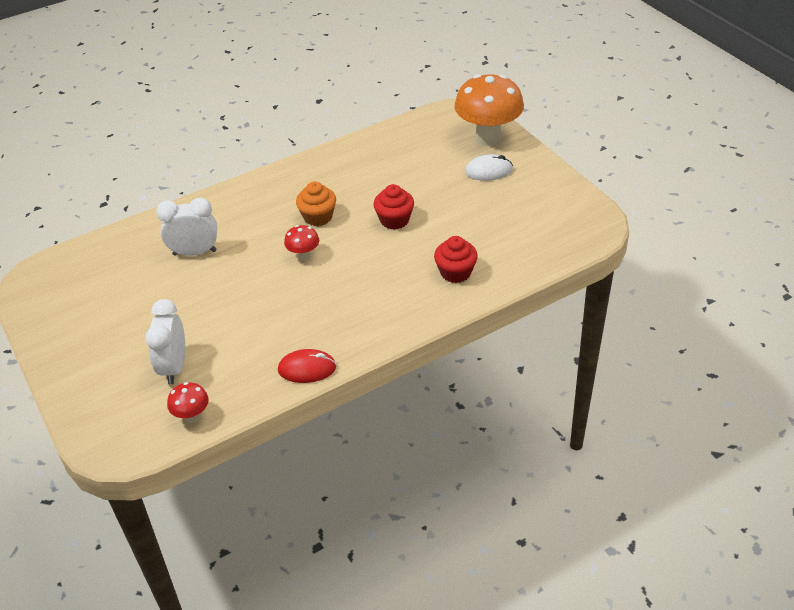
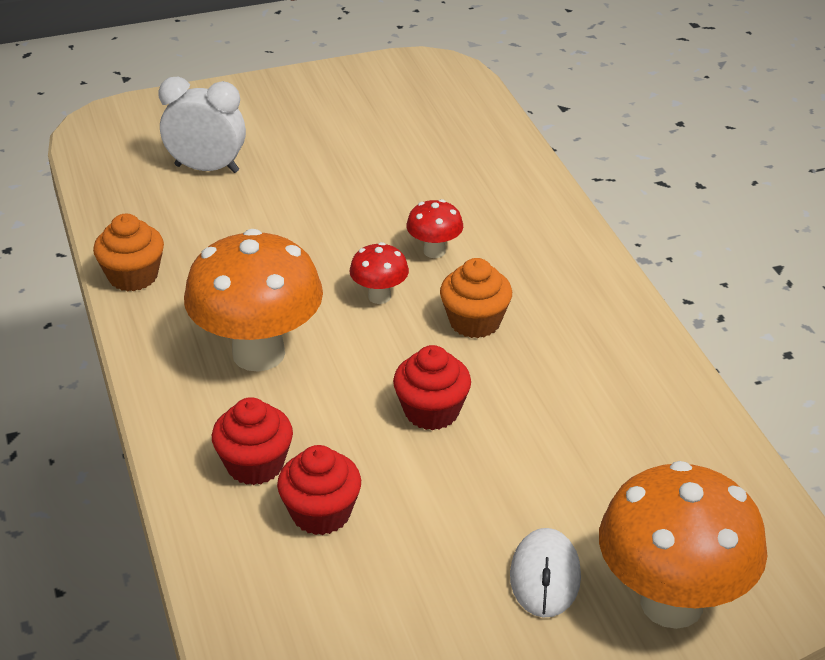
camera: 100 degrees right, 5 degrees down
white clock [156,198,217,256] -> none
red mushroom [167,382,209,423] -> red mushroom moved to [406,199,463,258]
red mouse [278,349,336,383] -> orange cupcake [93,214,164,291]
none -> orange mushroom [184,229,323,372]
none -> red cupcake [277,445,361,535]

